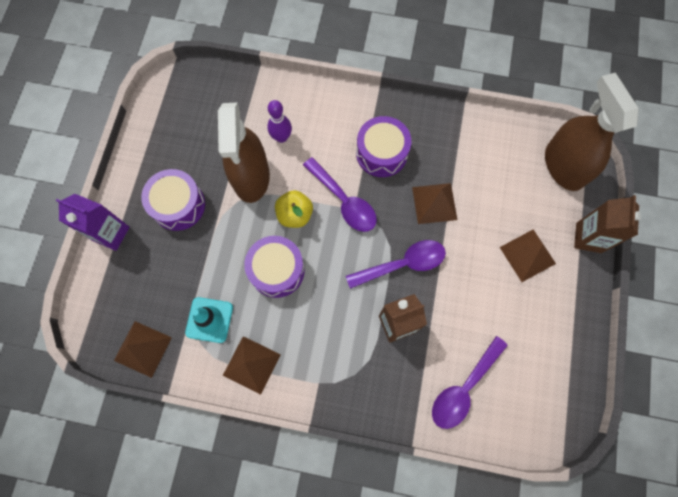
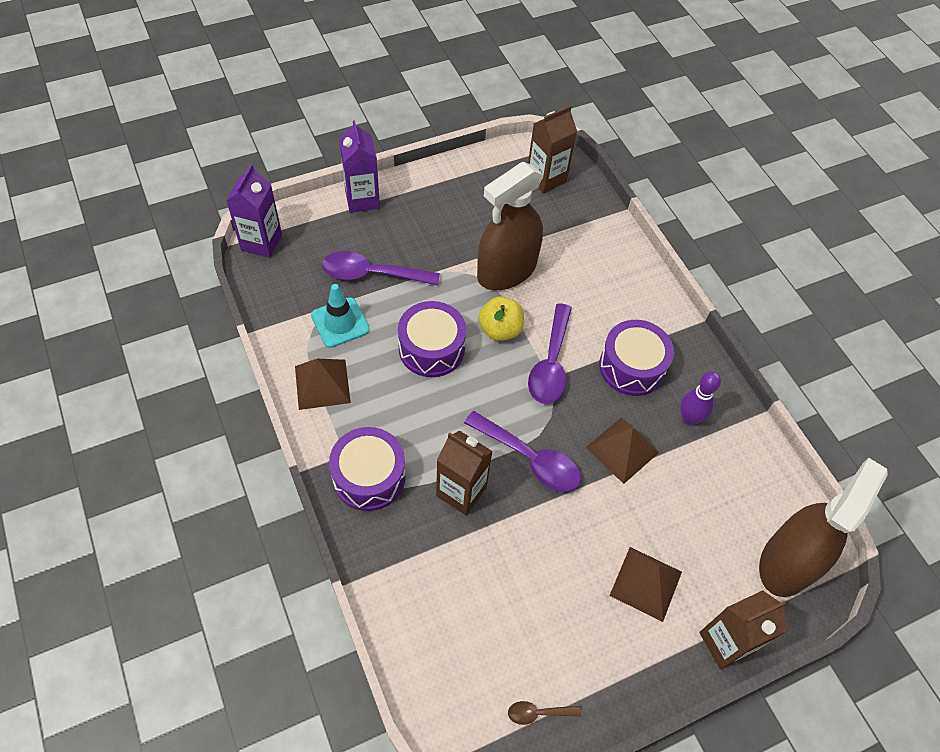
camera: 50 degrees right, 15 degrees down
brown pyramid [114,321,172,378] -> none
purple drum [141,169,205,231] -> purple drum moved to [329,427,406,511]
purple bowling pin [267,100,292,143] -> purple bowling pin moved to [680,371,721,425]
purple spoon [432,336,508,429] -> purple spoon moved to [322,251,440,286]
none -> purple carton [226,164,282,258]
none -> brown spoon [508,701,581,725]
none -> brown carton [528,105,577,193]

